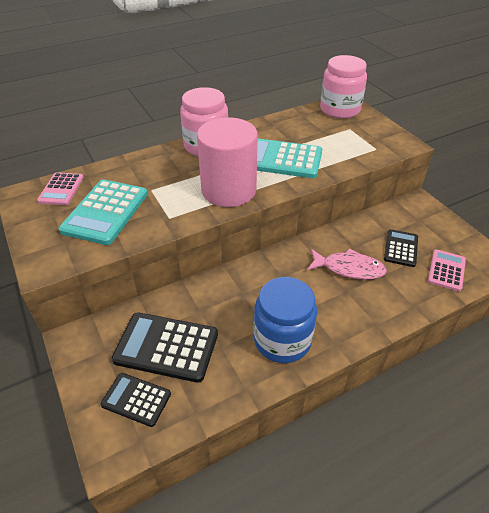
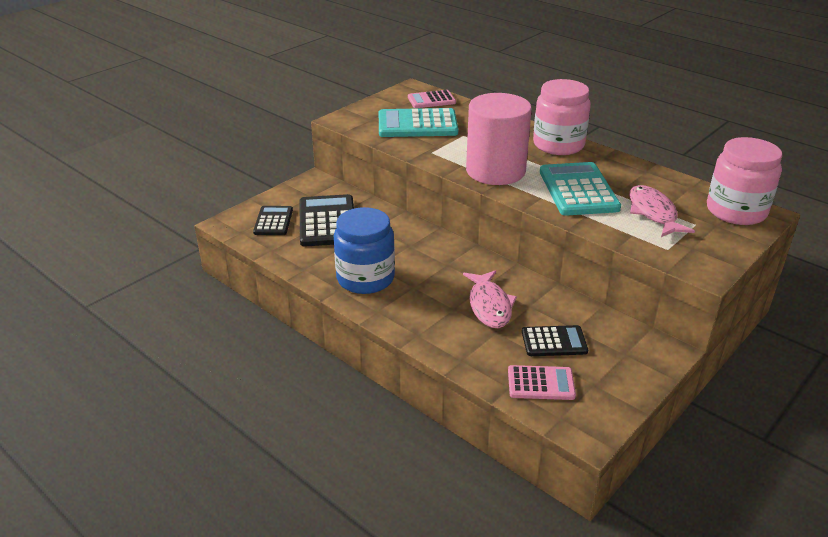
camera: 70 degrees right, 10 degrees down
none -> pink fish [629,185,695,237]

